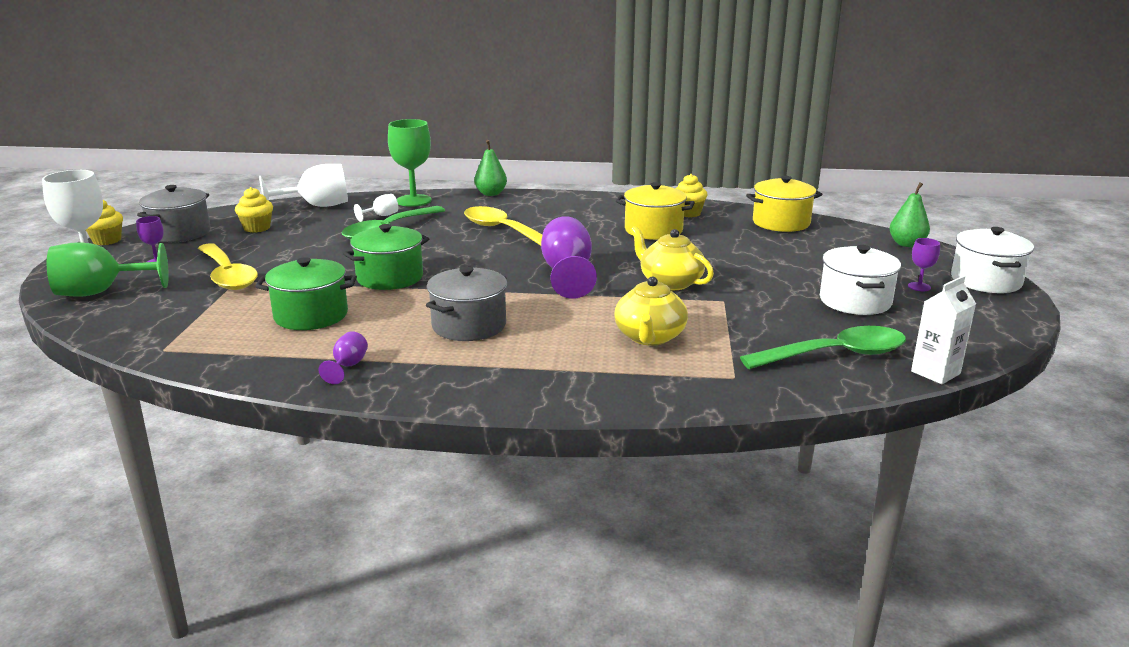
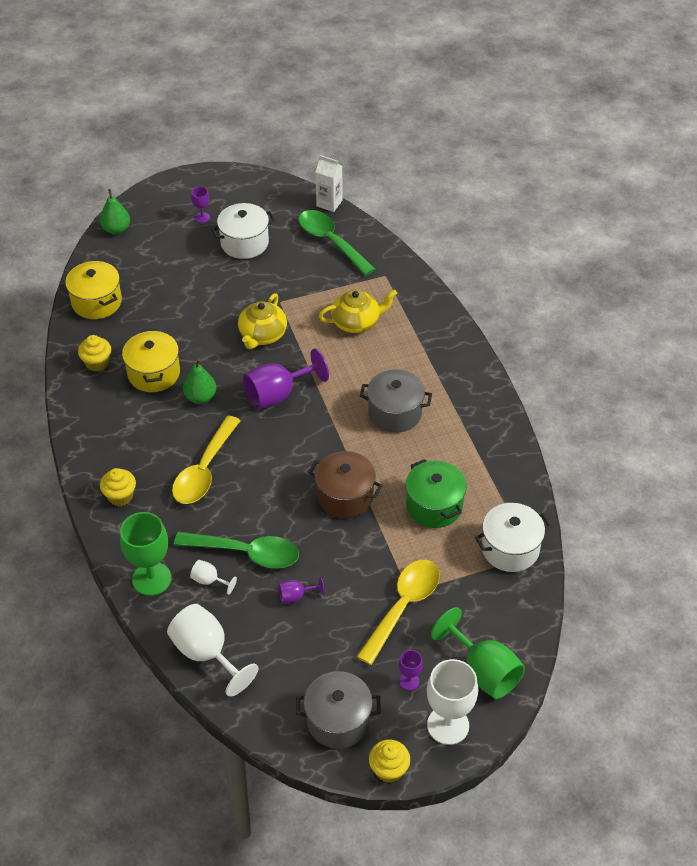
camera: 115 degrees left, 25 degrees up
yellow cupcake [235,187,273,233] -> yellow cupcake moved to [100,468,136,506]
purple goblet [319,331,368,384] -> purple goblet moved to [279,576,324,603]
green pot [343,224,430,290] -> brown pot [308,451,383,518]
green pear [474,140,507,196] -> green pear moved to [183,359,216,404]
white pot [951,227,1034,293] -> white pot moved to [475,503,551,572]

